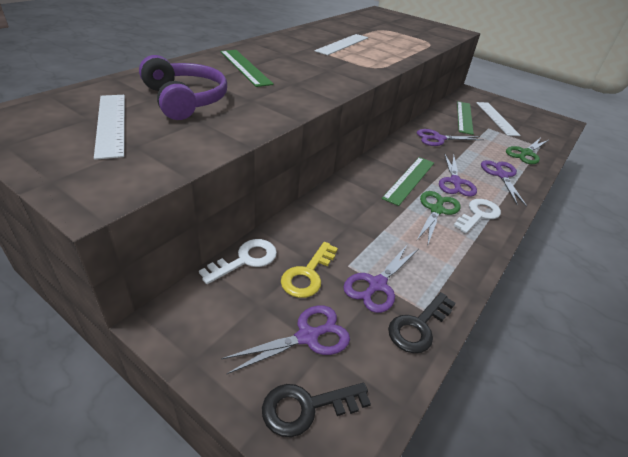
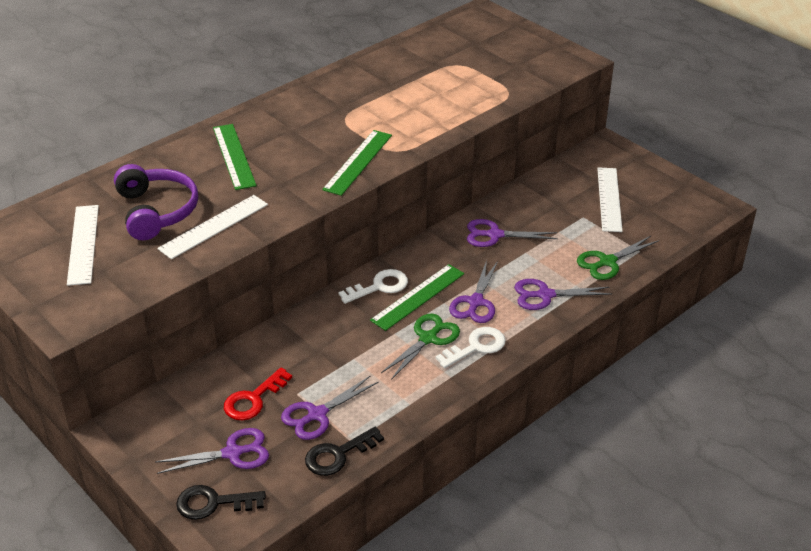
camera: 15 degrees right, 0 degrees up
white key [199,239,277,284] -> white key moved to [339,269,408,304]
yellow key [281,242,338,298] -> red key [224,367,292,420]
white ruler [315,34,368,55] -> white ruler moved to [157,195,268,259]
green ruler [457,101,474,135] -> green ruler moved to [322,130,392,196]
purple scissors [481,160,527,207] -> purple scissors turned 105 degrees counterclockwise [514,279,612,310]

